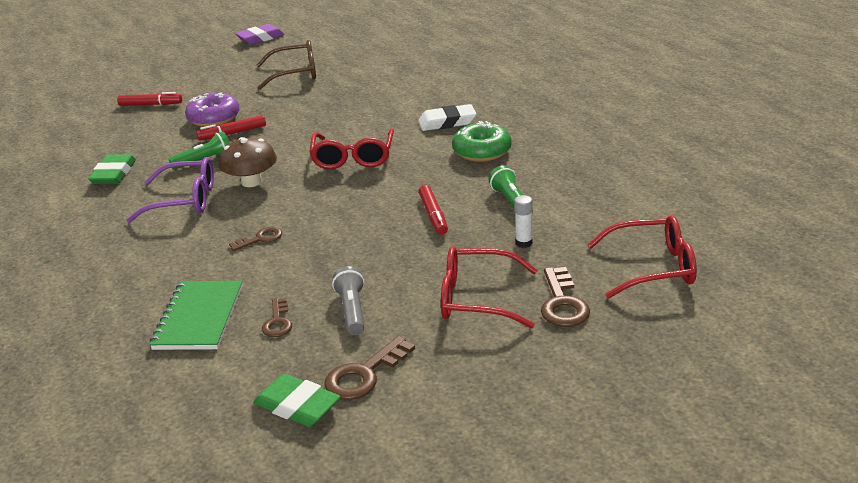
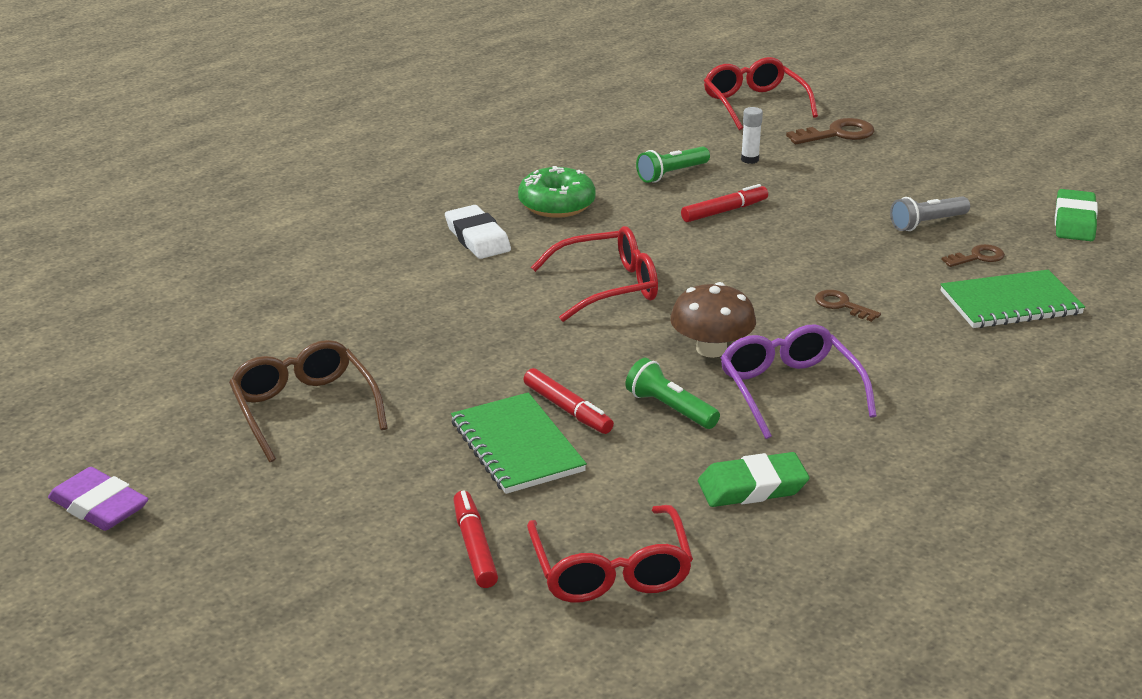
camera: 110 degrees left, 0 degrees up
purple donut [185,92,240,127] -> green notebook [451,392,587,494]
brown key [324,336,415,400] -> none
red glasses [441,246,538,329] -> red glasses moved to [527,505,693,603]

